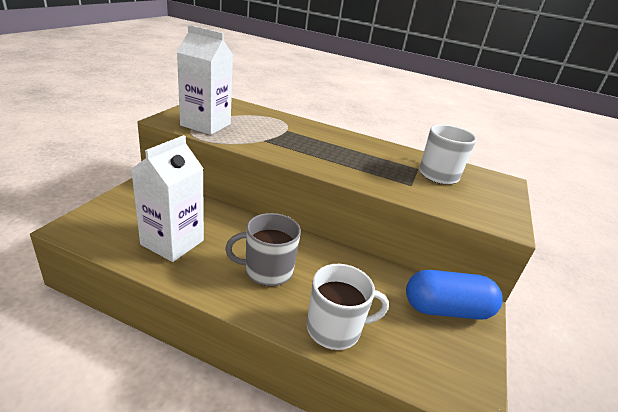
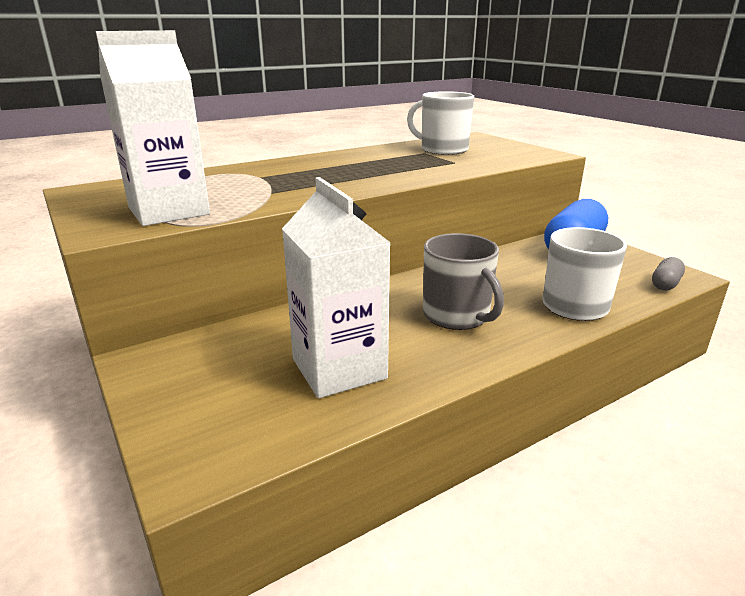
camera: 50 degrees left, 5 degrees down
grey mug [225,213,301,287] -> grey mug turned 60 degrees counterclockwise [423,233,504,330]
none -> grey capsule [652,257,685,291]

